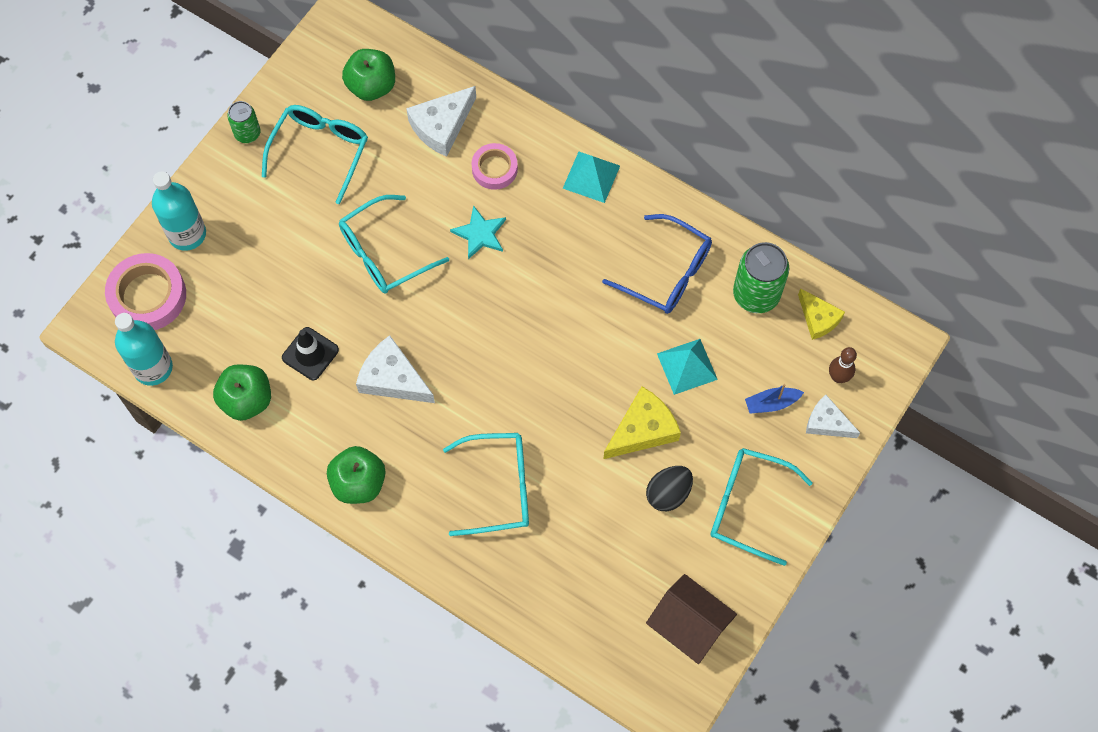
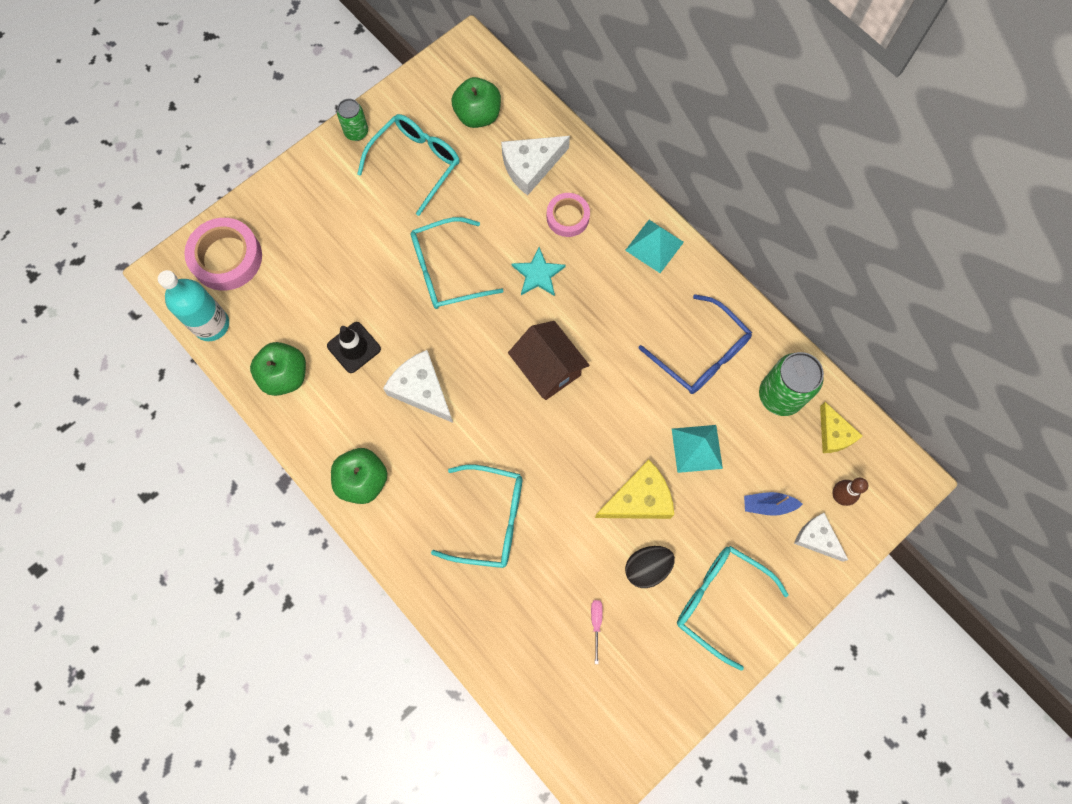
camera: 15 degrees right, 5 degrees up
turquoise bottle [152,171,206,251] -> none
brown house [646,574,737,664] -> brown house moved to [508,321,590,400]
none -> pink screwdriver [591,600,603,664]

